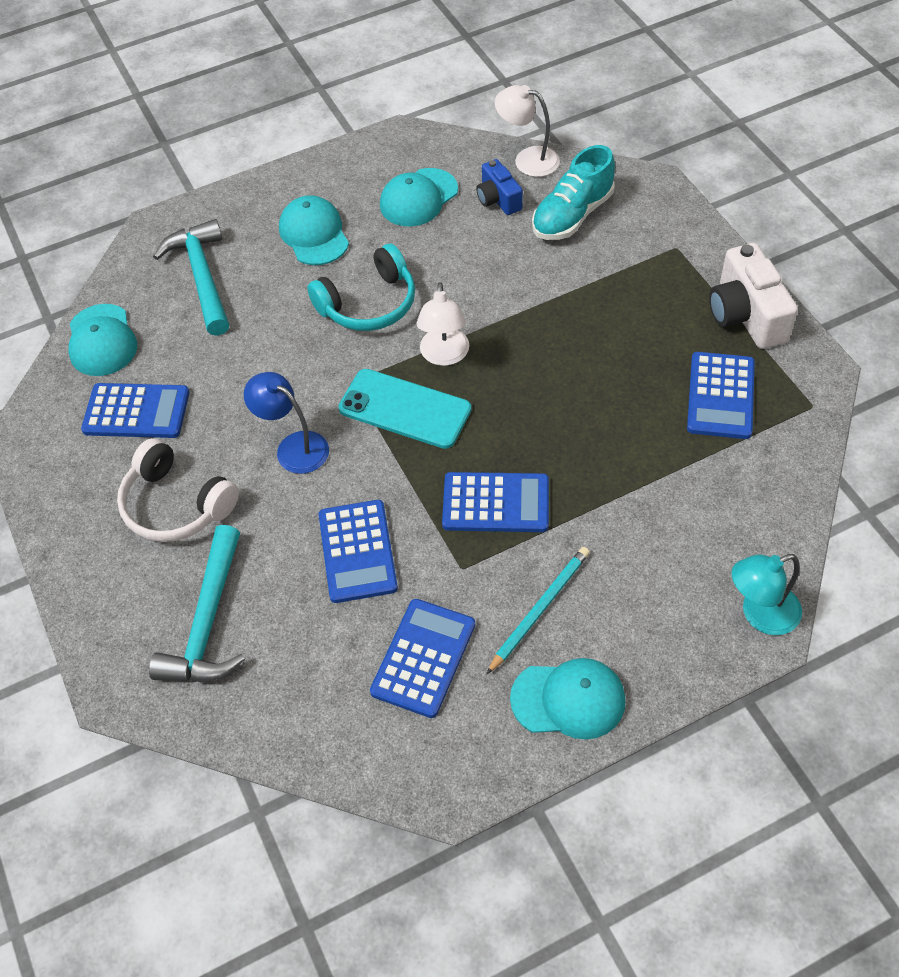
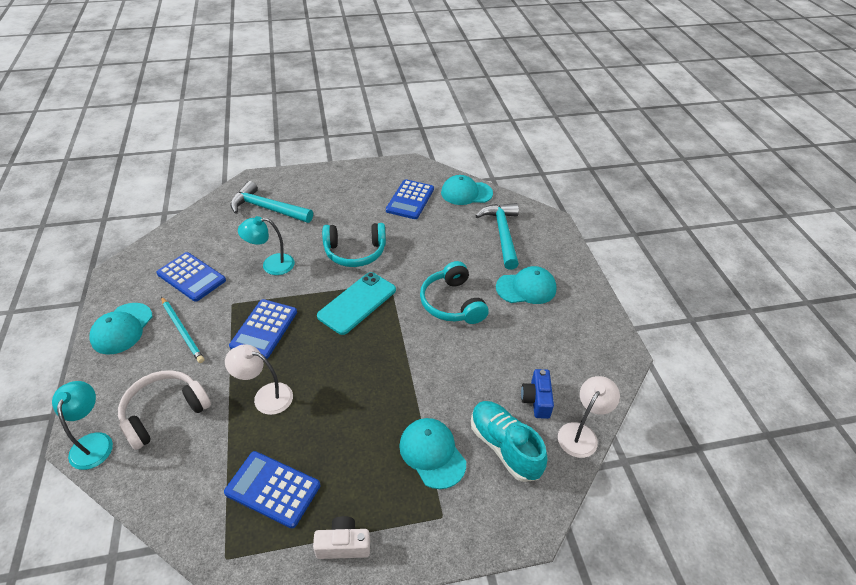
camera: 100 degrees right, 10 degrees down
white headphones [117,438,239,542] -> white headphones moved to [118,370,211,450]
turquoise hammer [153,219,229,336] -> turquoise hammer turned 90 degrees counterclockwise [476,203,519,269]
blue lamp [244,372,329,474] -> turquoise headphones [322,223,386,267]
blue calculator [319,500,398,603] -> turquoise lamp [238,216,295,275]
turquoise cap [380,168,458,227] -> turquoise cap moved to [399,418,466,489]
white lamp [417,282,469,366] -> white lamp moved to [225,344,293,415]
blue camera [476,159,523,215] -> blue camera turned 75 degrees counterclockwise [521,369,554,419]
white camera [709,243,798,349] -> white camera [313,516,370,559], size x0.60

